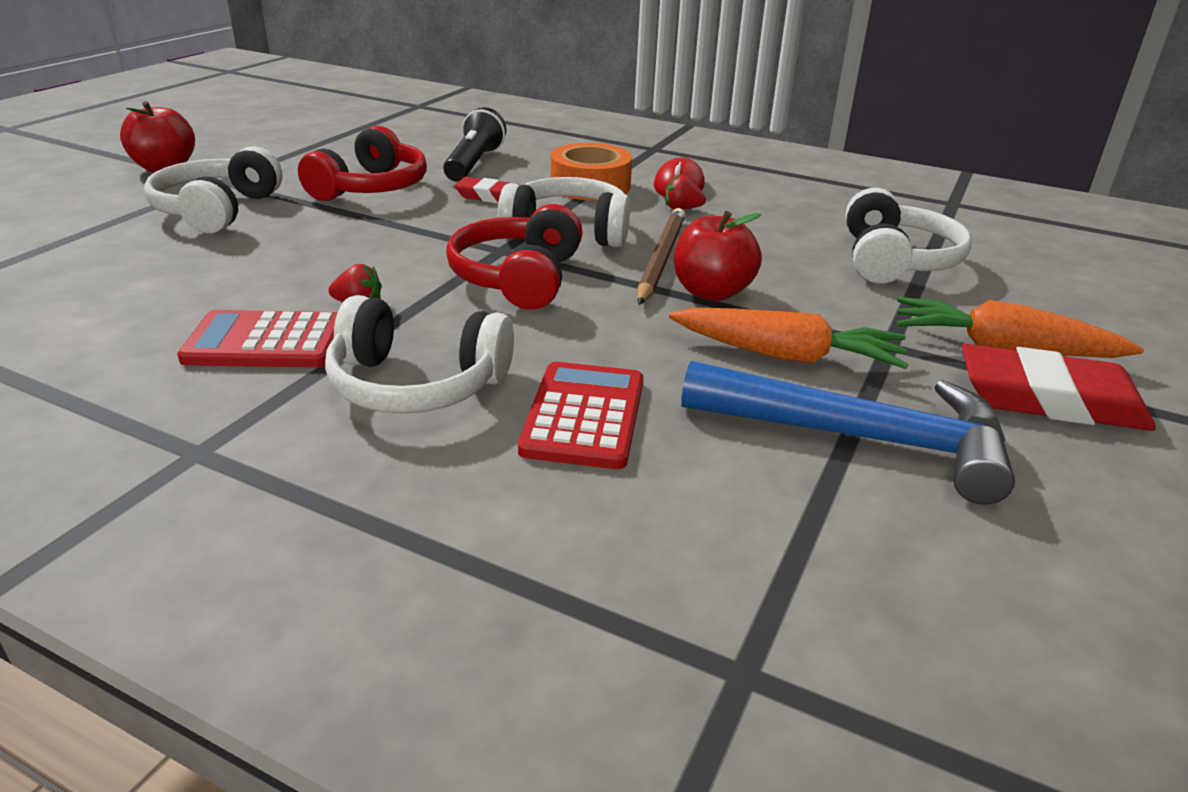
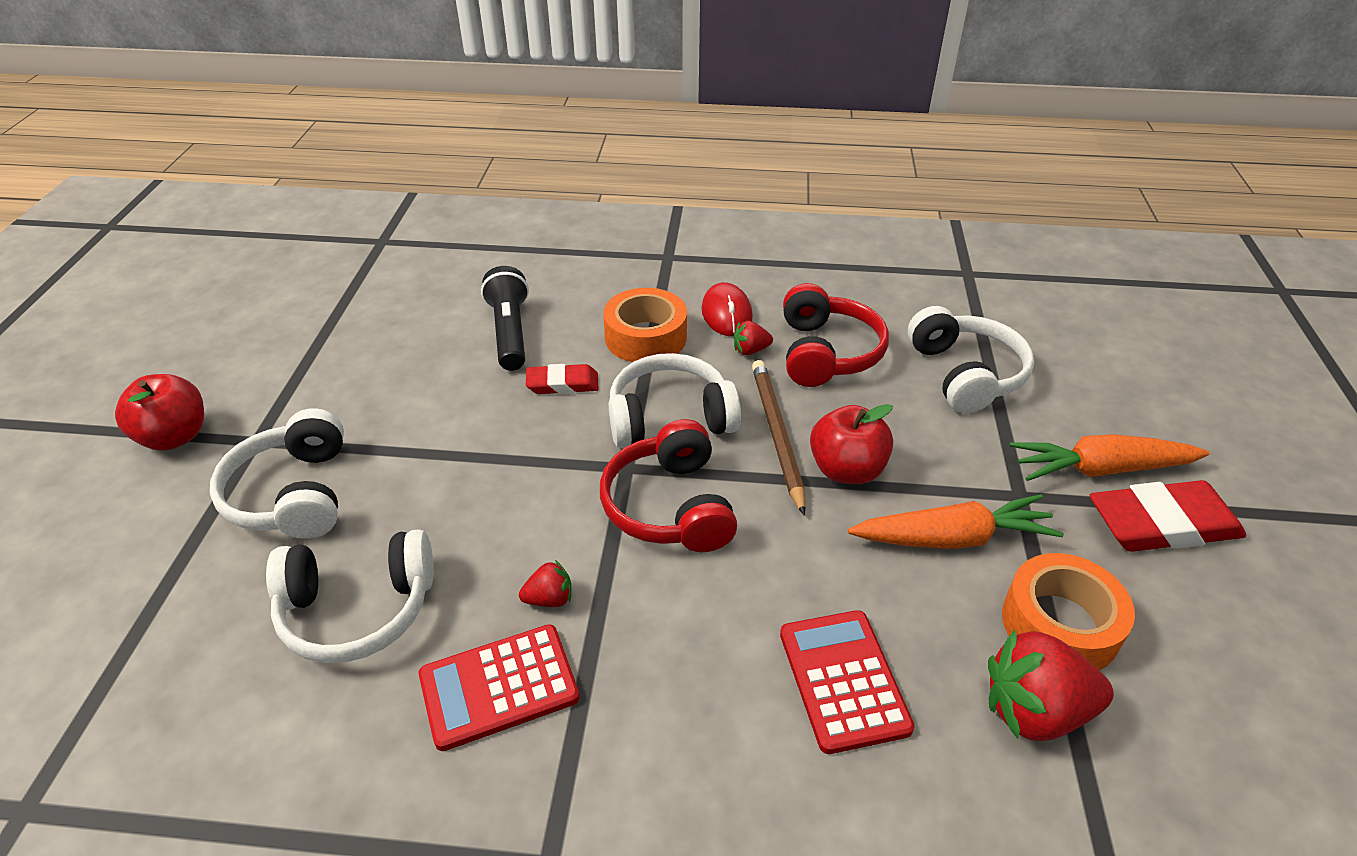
camera: 20 degrees left, 10 degrees up
red headphones [298,126,427,201] -> red headphones moved to [783,283,889,387]
white headphones [325,295,514,414] -> white headphones moved to [266,529,434,663]
blue hammer [681,361,1015,505] -> orange tape [1002,553,1135,671]
none -> red strawberry [988,629,1114,741]

